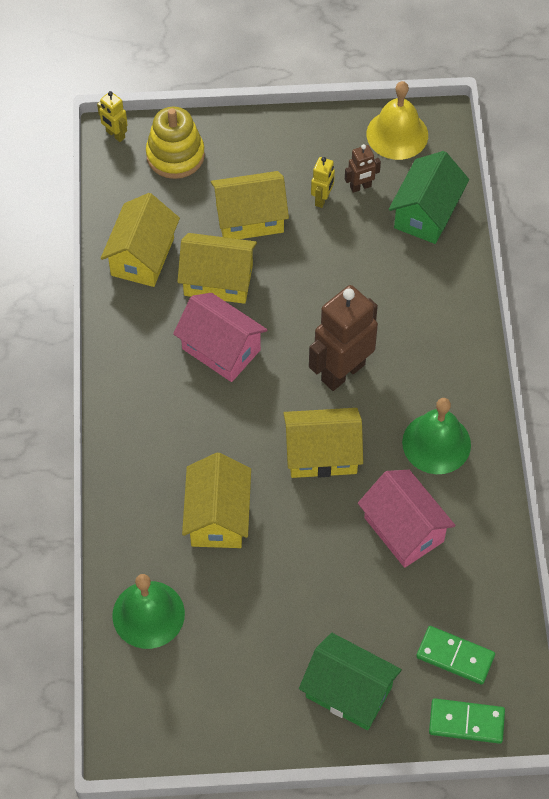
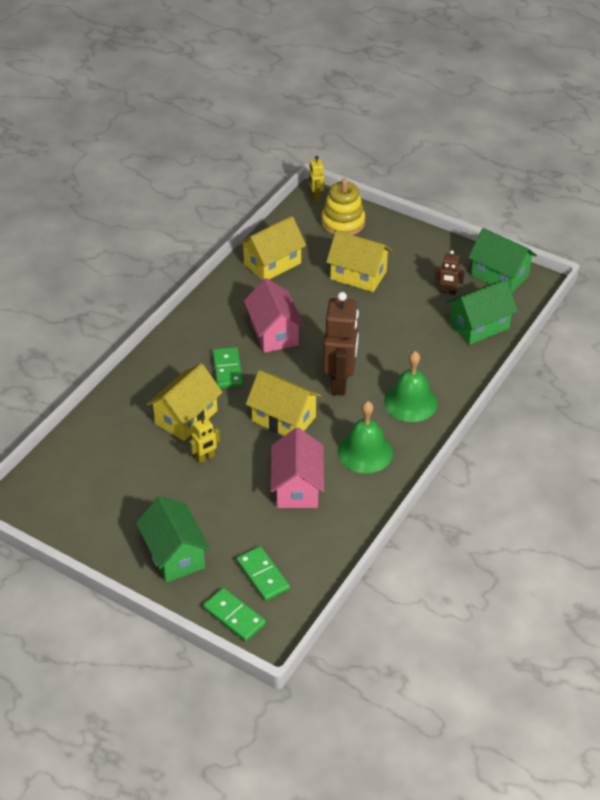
camera: 35 degrees right, 15 degrees down
green bell [112,574,185,649] -> green bell moved to [384,351,438,422]
yellow house [177,233,257,304] -> none
brown robot [309,285,378,391] -> brown robot turned 105 degrees clockwise [323,292,359,396]
yellow robot [311,157,335,208] -> yellow robot moved to [189,416,220,463]
yellow bell [366,81,428,160] -> green house [468,228,537,293]
none -> green domino [213,347,243,388]

